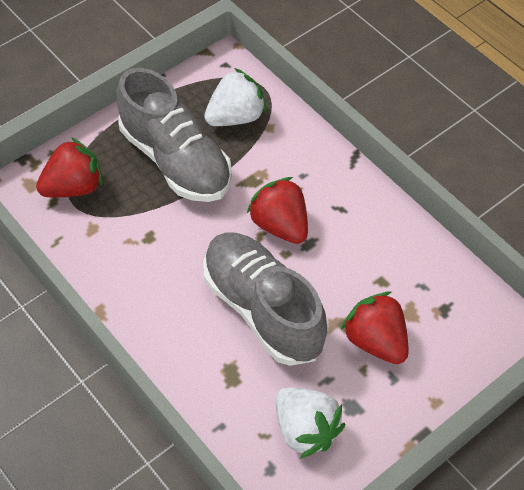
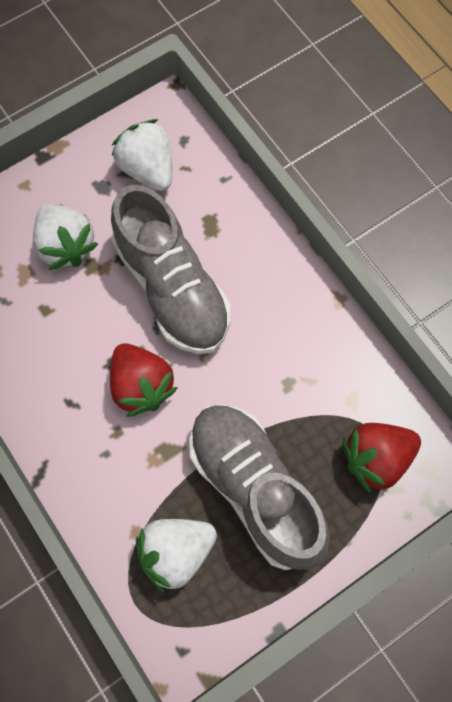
camera: 175 degrees left, 15 degrees up
red strawberry [341,292,409,364] -> white strawberry [33,204,98,270]

